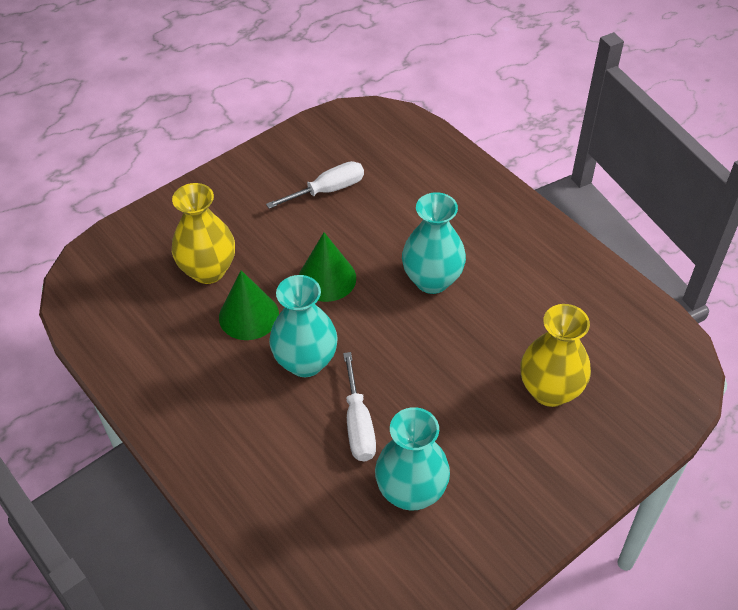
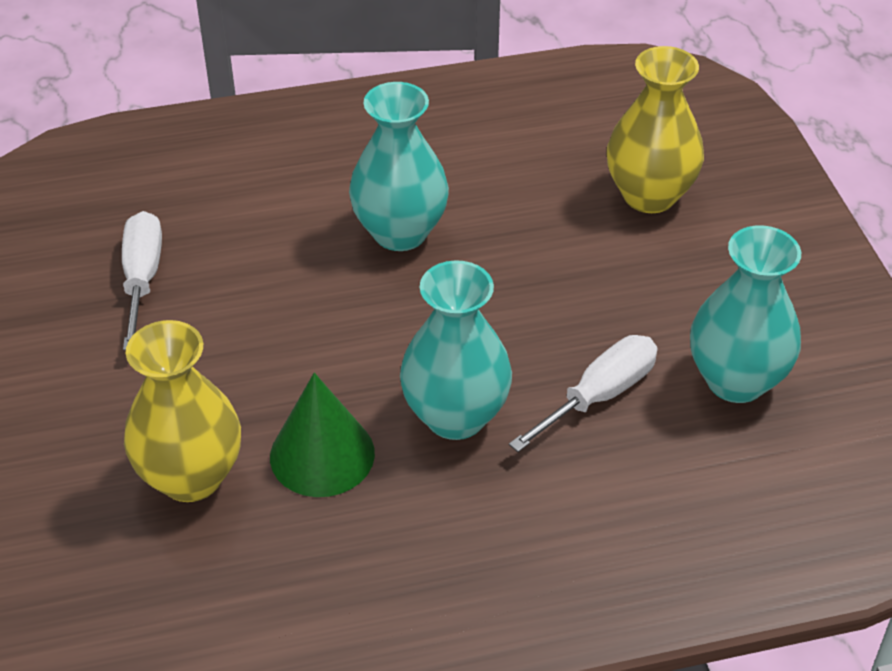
camera: 65 degrees left, 5 degrees down
green cone [299,232,356,302] -> none
white screwdriver [343,352,376,461] -> white screwdriver turned 60 degrees counterclockwise [509,335,658,452]

